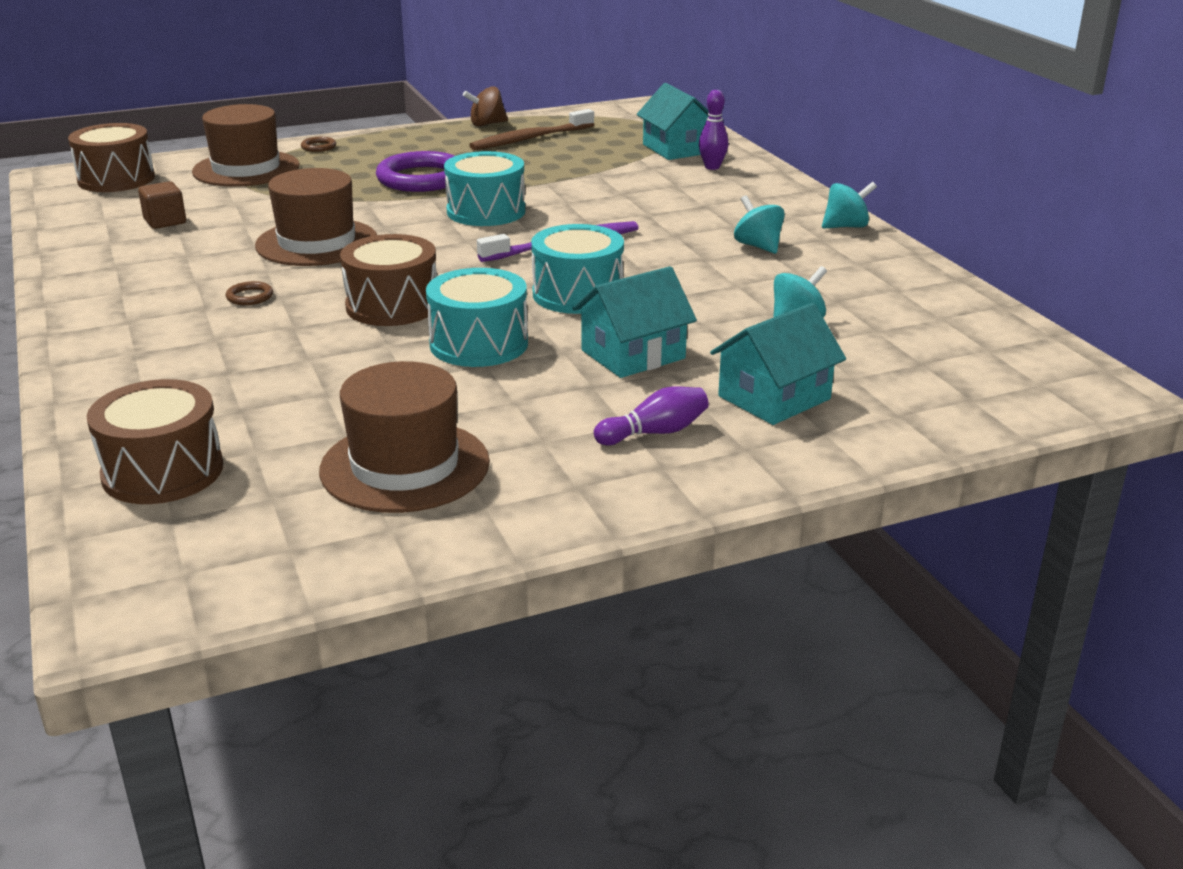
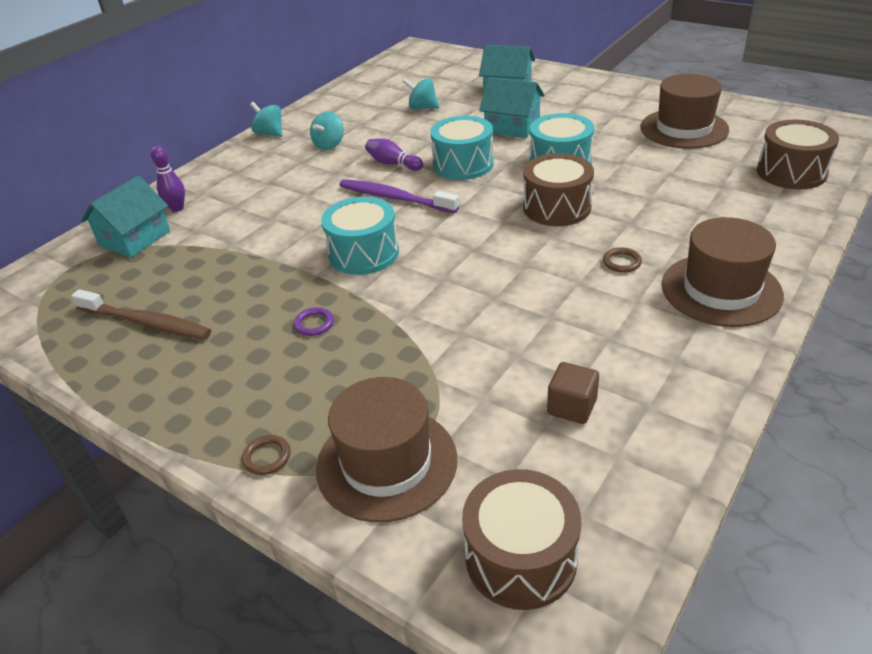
camera: 120 degrees left, 10 degrees up
brown hat [255,168,377,266] -> brown hat moved to [662,217,784,327]
purple ring [376,151,455,192] -> purple ring [294,307,334,336], size x0.42
brown spinning top [463,86,508,127] -> none
purple bowling pin [594,387,709,445] -> purple bowling pin moved to [365,138,423,171]

